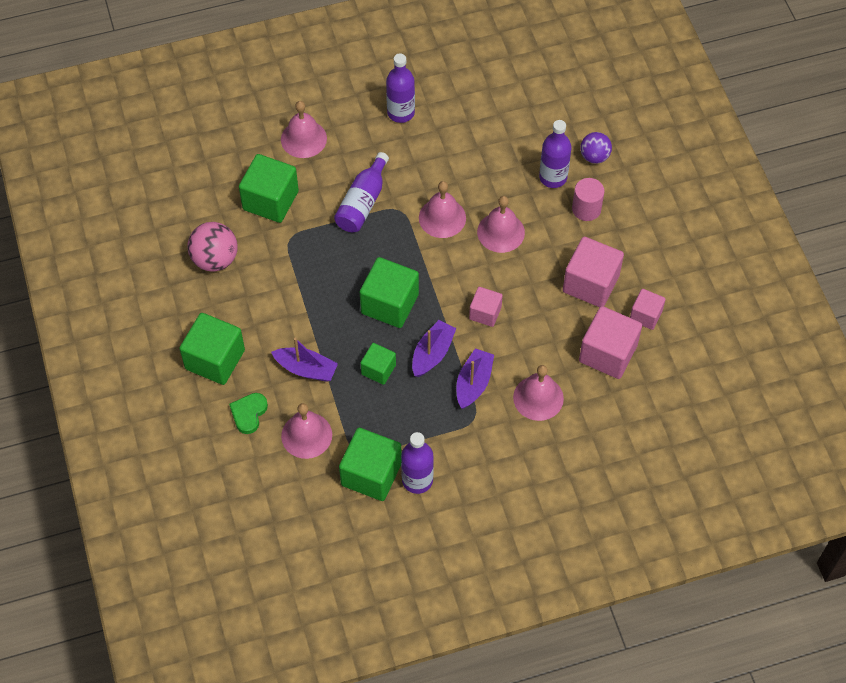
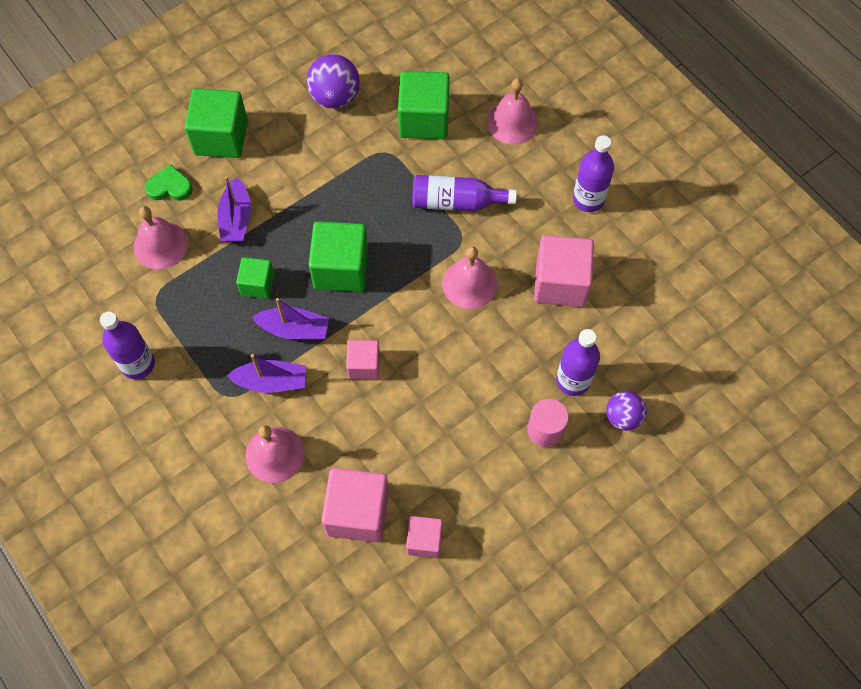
camera: 70 degrees right, 5 degrees up
pink ball [187,222,238,271] -> purple ball [306,54,360,109]
green cube [339,428,402,501] -> none
pink bell [477,196,525,253] -> none
pink cube [563,237,624,307] -> pink cube moved to [534,235,594,307]

